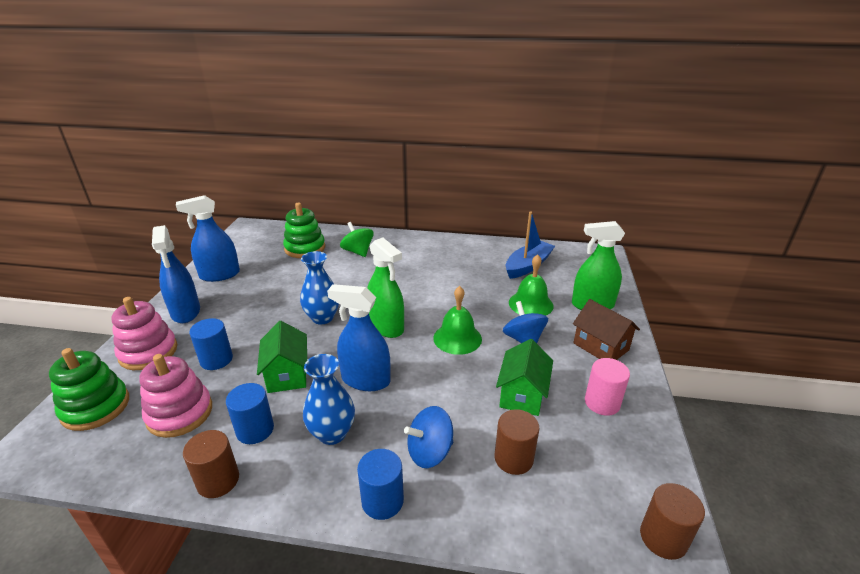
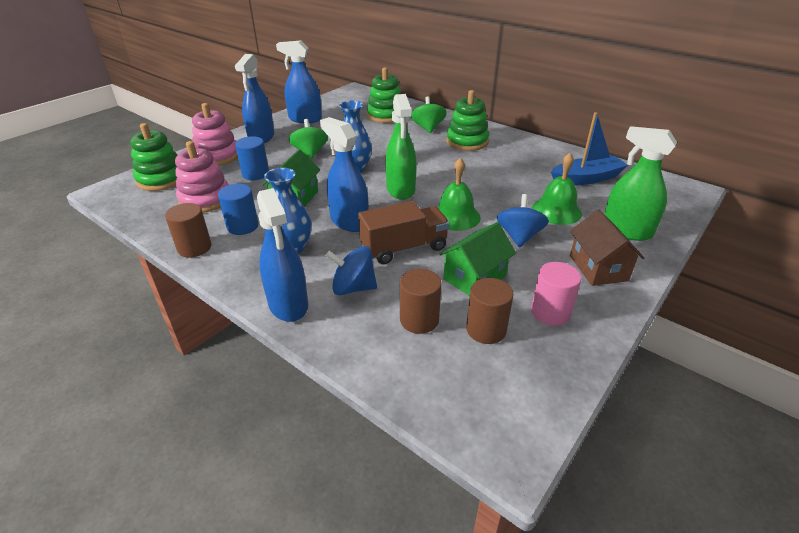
camera: 30 degrees right, 5 degrees up
blue cylinder [357,449,404,520] -> blue spray bottle [257,188,308,322]
brown cylinder [640,483,705,560] -> brown cylinder moved to [466,278,514,344]
none -> green spinning top [289,119,328,159]
none -> brown truck [358,201,450,264]
none -> green stacking toy [446,90,489,151]

